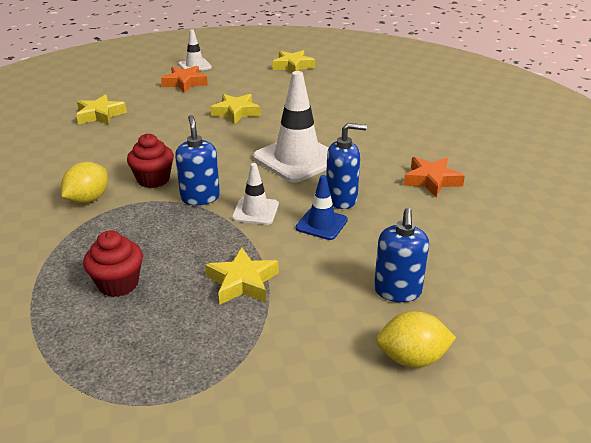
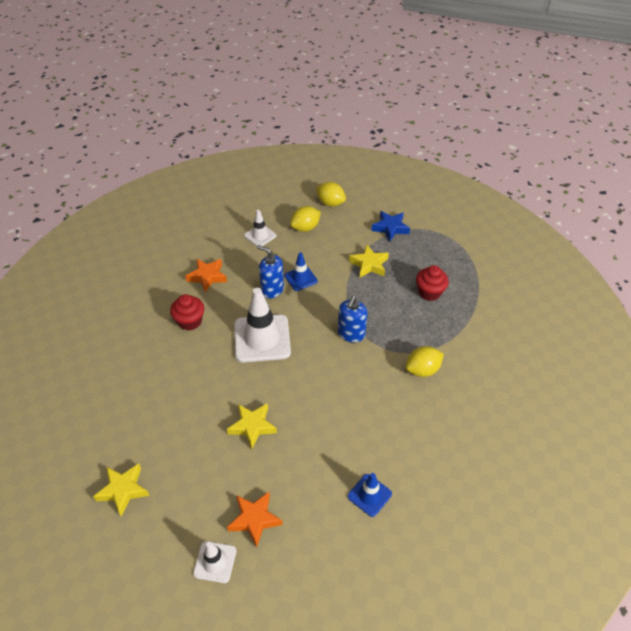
camera: 145 degrees left, 15 degrees up
yellow star [76,94,127,125] -> blue traffic cone [348,473,392,517]
red cupcake [127,133,174,188] -> red cupcake moved to [170,294,204,330]
white traffic cone [232,163,279,225] -> white traffic cone moved to [244,210,277,246]
blue soap dispenser [374,208,429,302] -> yellow lemon [290,206,321,232]
none -> blue star [371,211,410,242]

